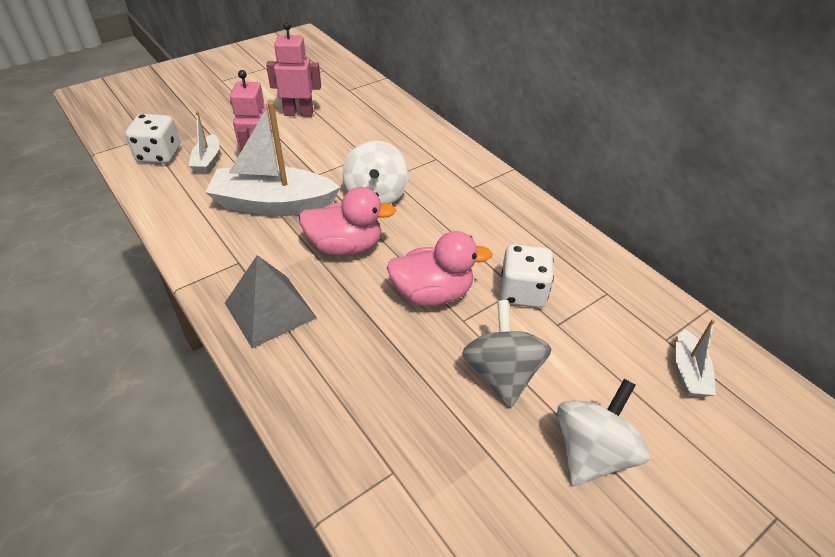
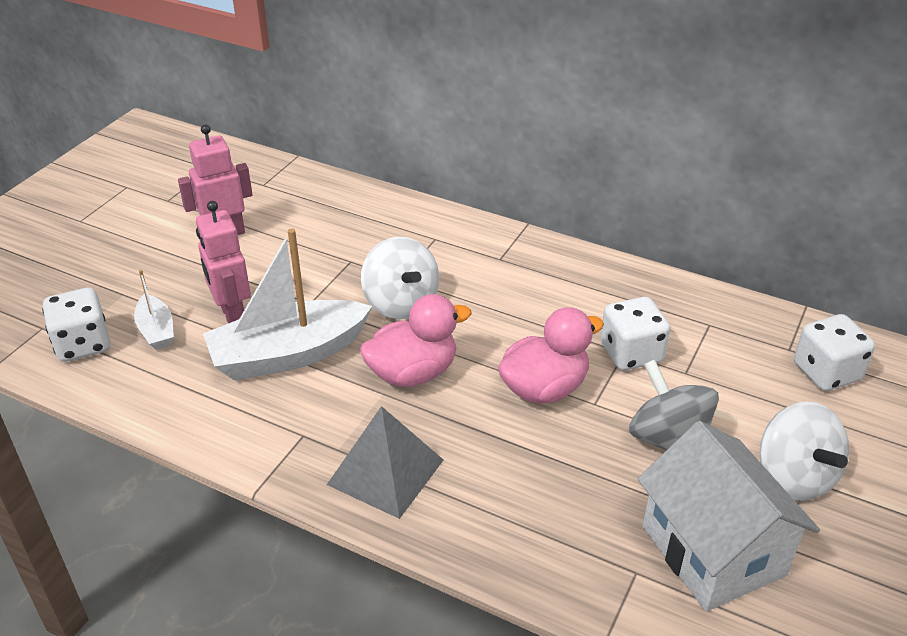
camera: 25 degrees left, 5 degrees down
white spinning top [557,379,650,486] -> white spinning top turned 150 degrees clockwise [759,401,849,501]
white boat [674,319,716,397] -> white dice [794,314,875,391]
none -> white house [638,421,820,611]

